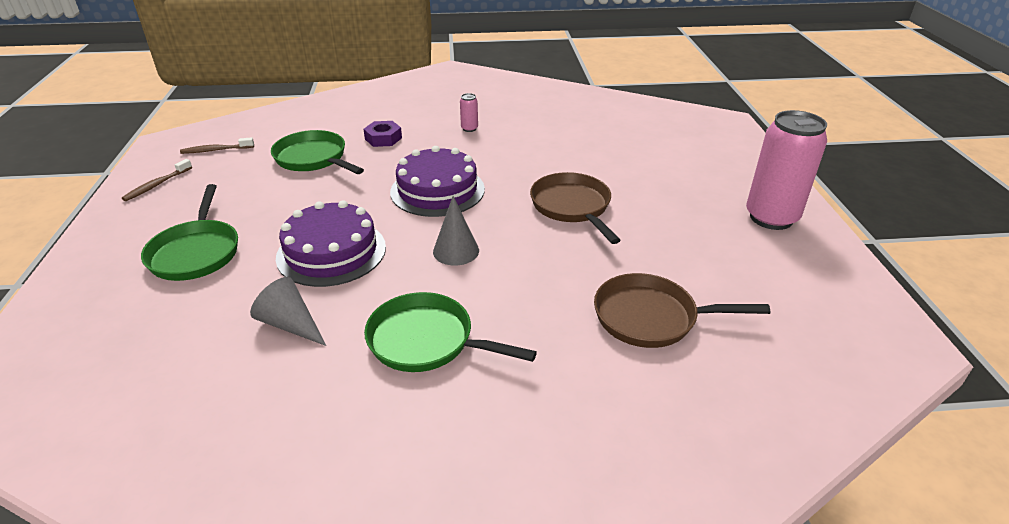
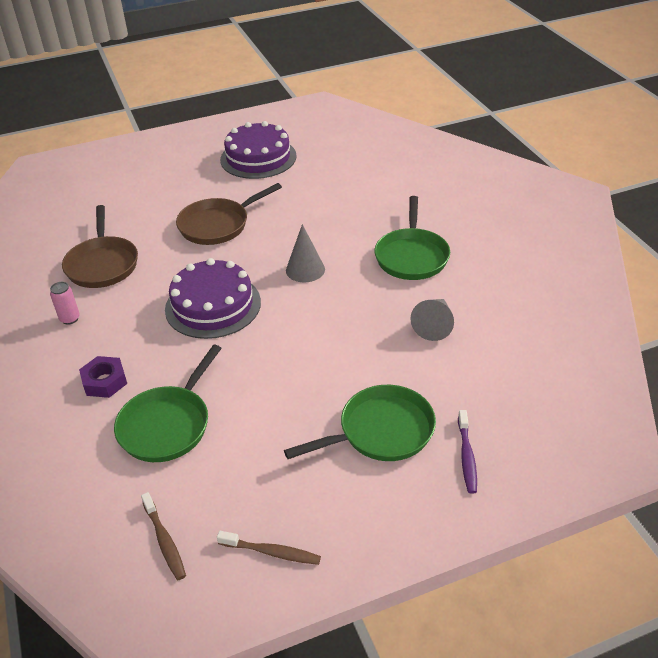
camera: 105 degrees left, 5 degrees up
purple cake [276,200,386,287] -> purple cake moved to [220,121,297,179]
brown pan [594,273,770,348] -> brown pan moved to [62,205,138,288]
pink can [746,110,827,230] -> none
none -> purple toothbrush [458,410,477,494]

